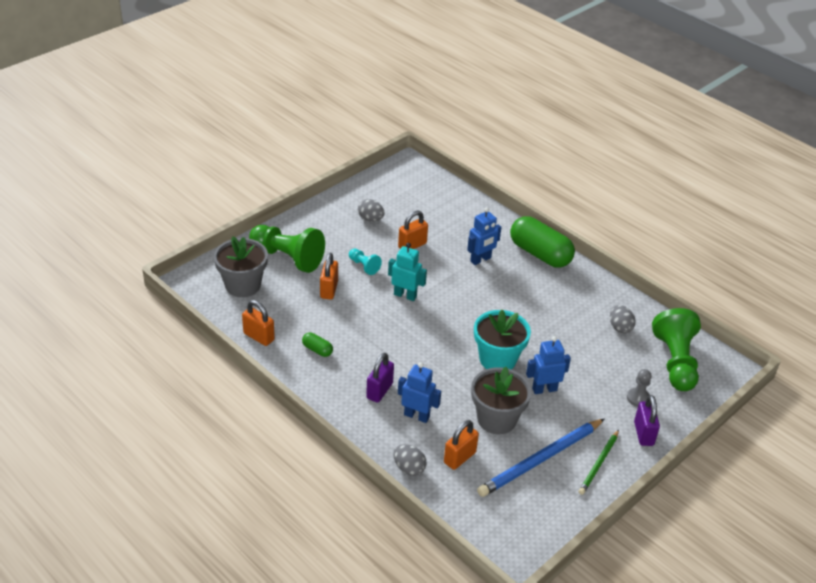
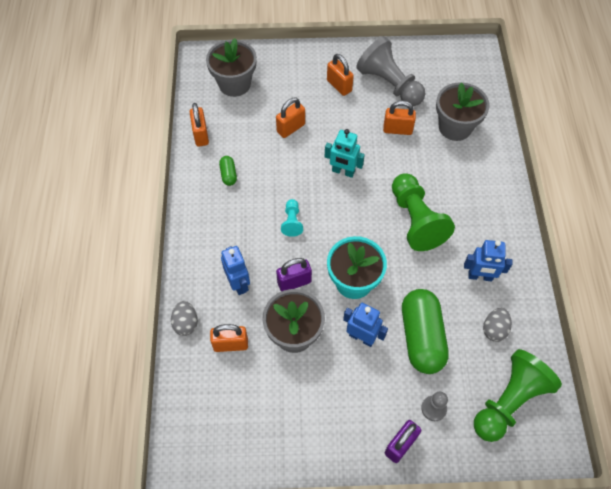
camera: 45 degrees right, 20 degrees up
green pawn [249,225,325,273] -> green pawn moved to [392,173,455,251]
turquoise pawn [349,248,382,275] -> turquoise pawn moved to [281,199,303,237]
grey egg [358,199,385,221] -> grey pawn [357,37,425,106]
purple padlock [366,353,394,403] -> purple padlock moved to [276,258,312,292]
turquoise robot [388,243,427,301] -> turquoise robot turned 135 degrees clockwise [325,129,365,178]
blue robot [467,207,501,265] -> blue robot moved to [464,240,512,281]
blue pencil [477,418,605,497] -> none
green capsule [510,216,575,268] -> green capsule moved to [402,289,449,374]
green pencil [579,430,619,495] -> none
none -> orange padlock [327,54,354,96]
none -> grey flower pot [436,82,489,141]

